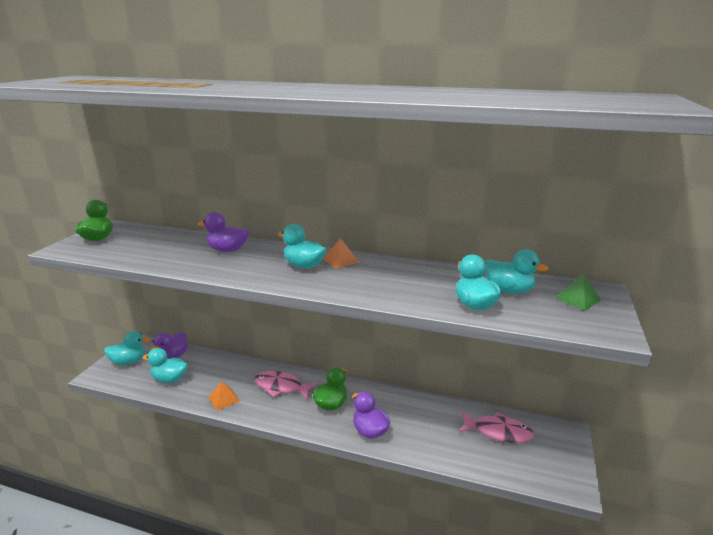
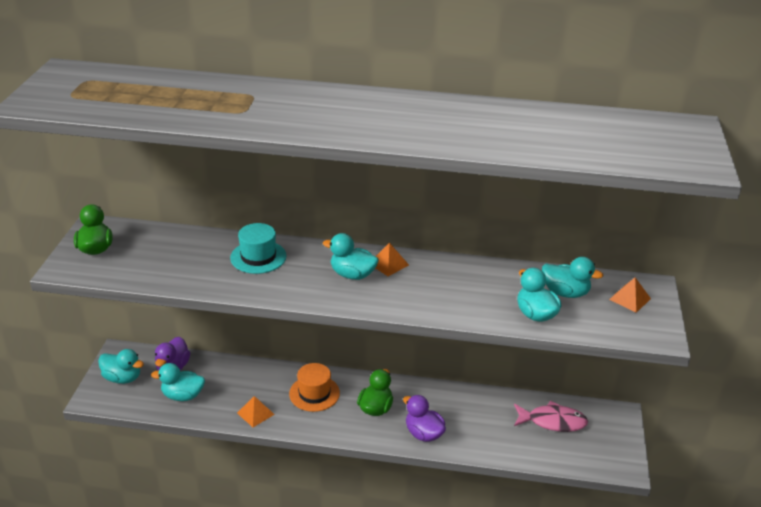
camera: 10 degrees left, 10 degrees up
turquoise duck [104,331,150,365] -> turquoise duck turned 45 degrees clockwise [98,349,144,384]
purple duck [197,212,249,252] -> turquoise hat [230,223,286,274]
pink fish [254,371,318,399] -> orange hat [289,363,340,412]
green pyramid [556,274,601,310] -> orange pyramid [609,277,651,313]

